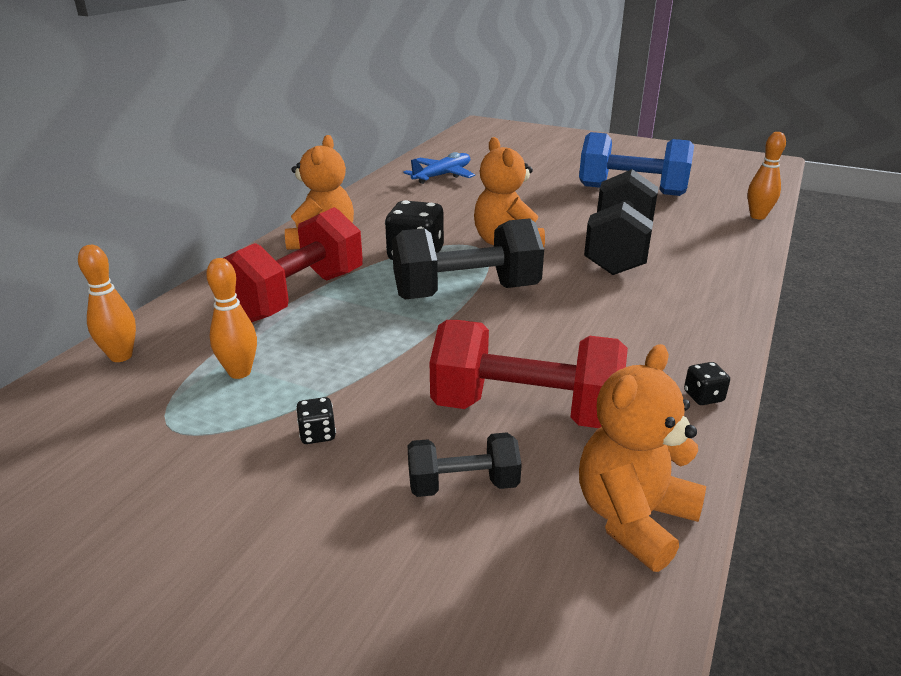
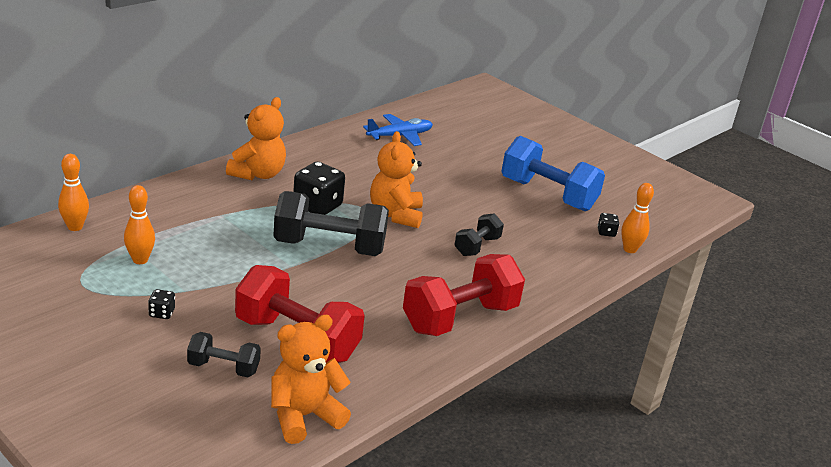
camera: 15 degrees right, 0 degrees up
red dumbbell [224,207,363,322] -> red dumbbell moved to [403,254,525,336]
black dumbbell [584,169,658,275] -> black dumbbell [455,213,504,256], size x0.52
black dice [684,362,730,405] -> black dice moved to [597,213,620,237]

